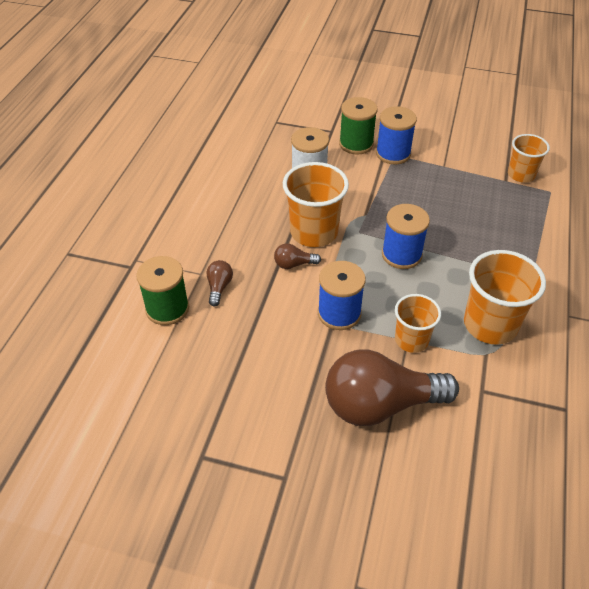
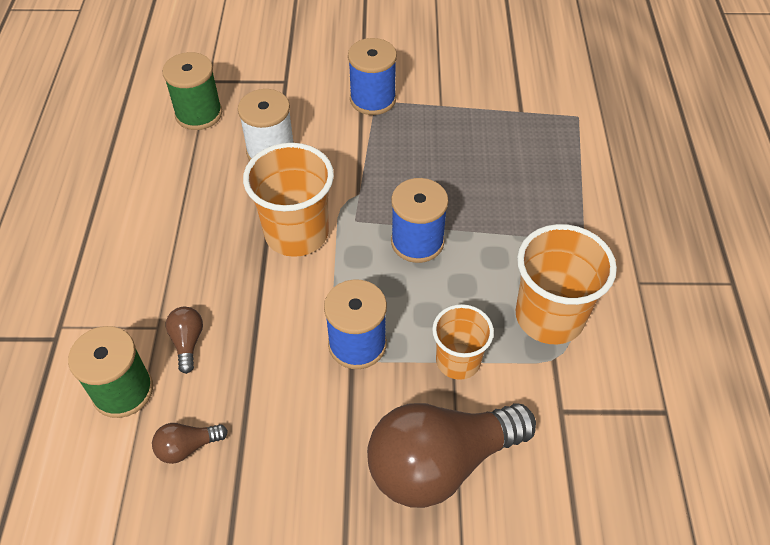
camera: 15 degrees left, 5 degrees up
brown light bulb [274,243,321,269] -> brown light bulb moved to [152,423,228,464]
green spool [339,97,378,154] -> green spool moved to [162,52,222,130]
orange cup [508,134,550,182] -> none

